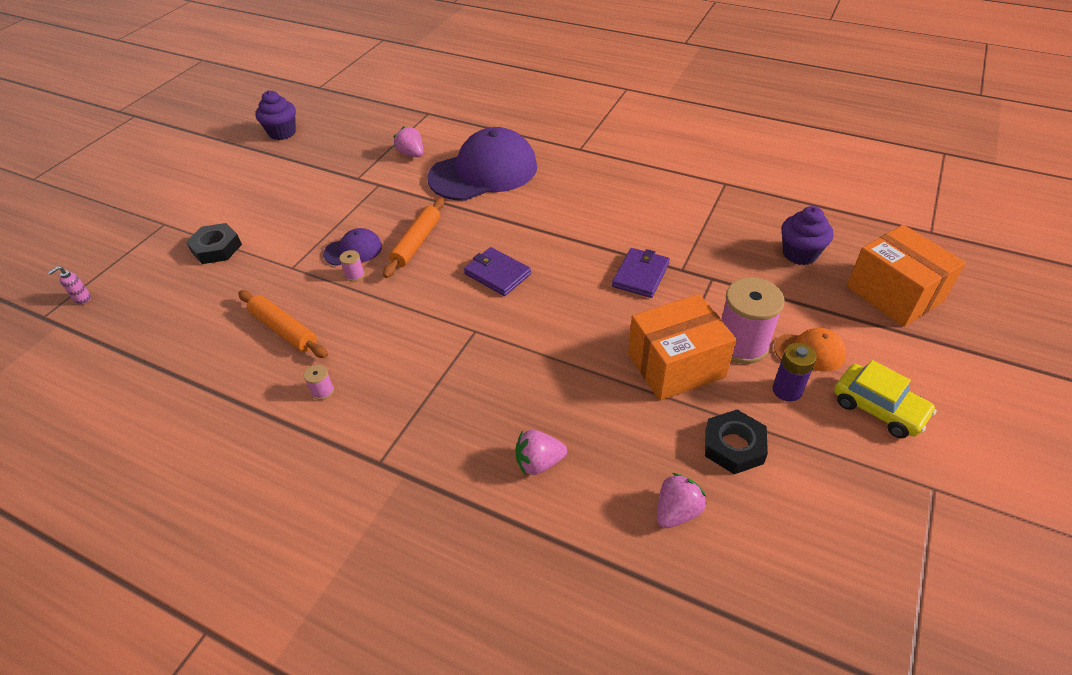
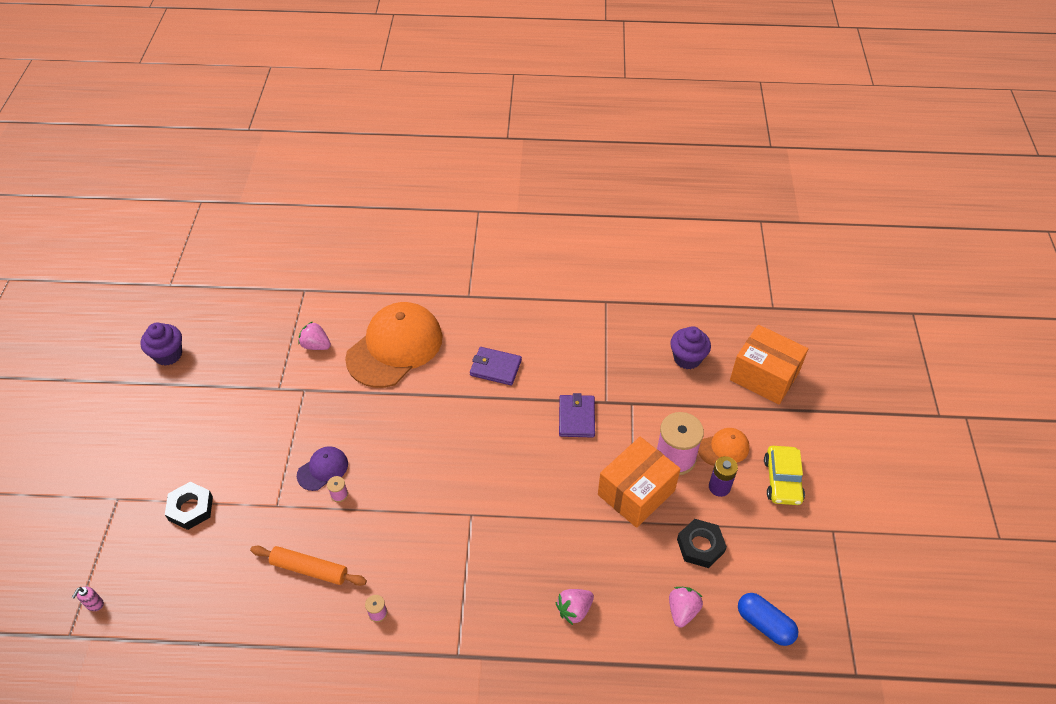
camera: 25 degrees left, 5 degrees up
orange rolling pin [383,198,444,278] -> none
purple cap [427,127,537,201] -> orange cap [345,302,443,388]
purple wallet [464,247,531,296] -> purple wallet moved to [470,347,522,386]
yellow car [834,360,937,438] -> yellow car turned 75 degrees clockwise [764,446,805,505]
none -> blue capsule [738,593,798,646]

